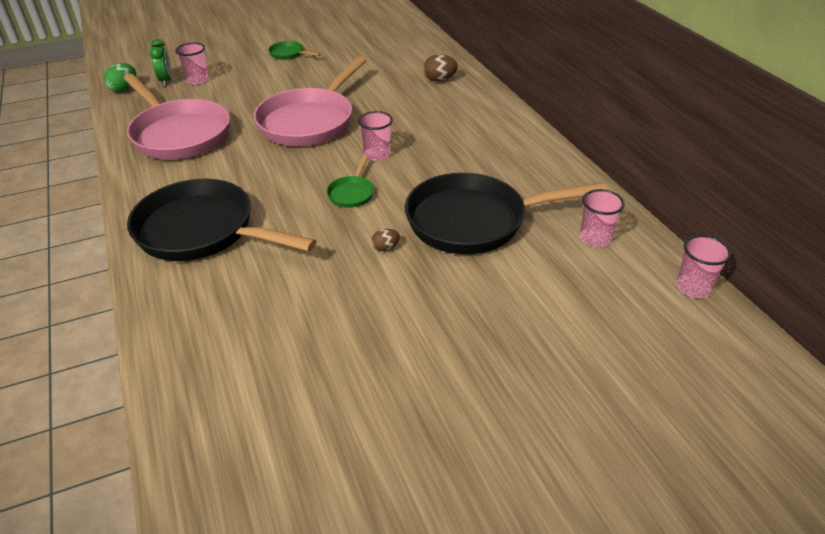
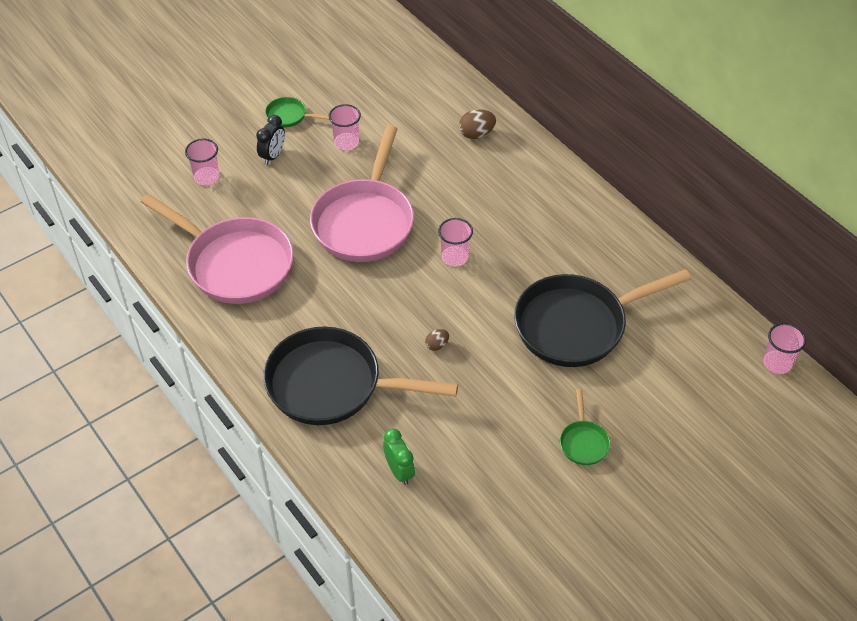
camera: 15 degrees left, 10 degrees up
green egg [104,63,136,93] -> none
green clock [150,39,171,86] -> green clock moved to [383,428,415,485]
green pan [326,155,374,208] -> green pan moved to [560,389,610,465]
brown egg [371,229,400,251] -> brown egg moved to [425,329,449,351]
pink cup [580,189,625,247] -> pink cup moved to [329,104,361,150]
none -> black clock [256,115,285,165]

